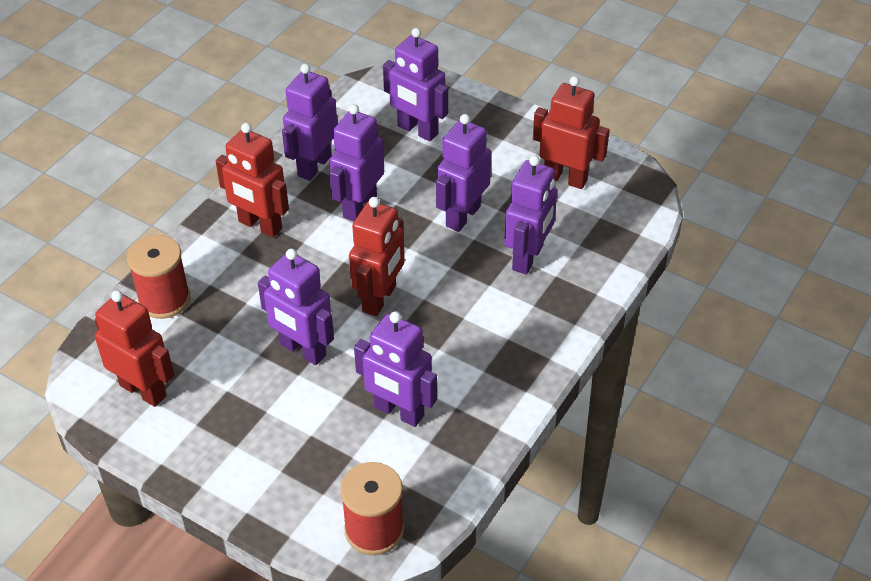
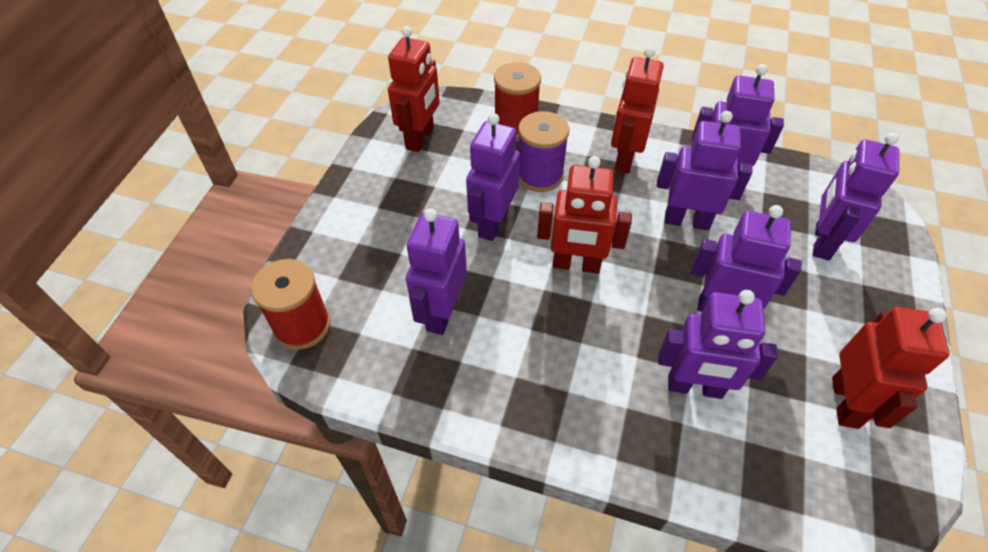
camera: 75 degrees right, 5 degrees up
none -> purple spool [518,111,569,192]

